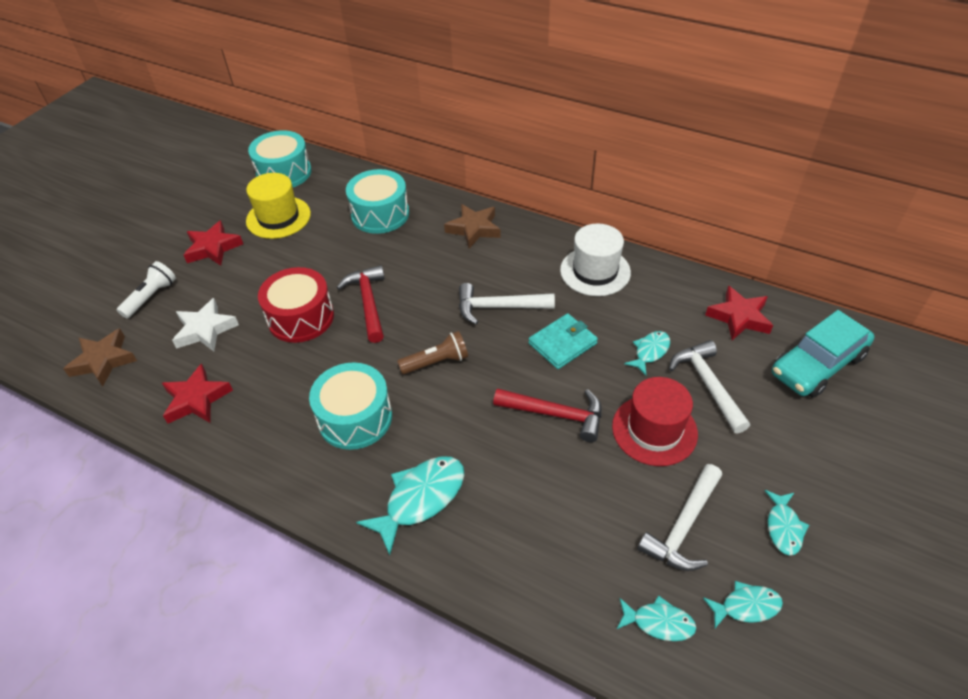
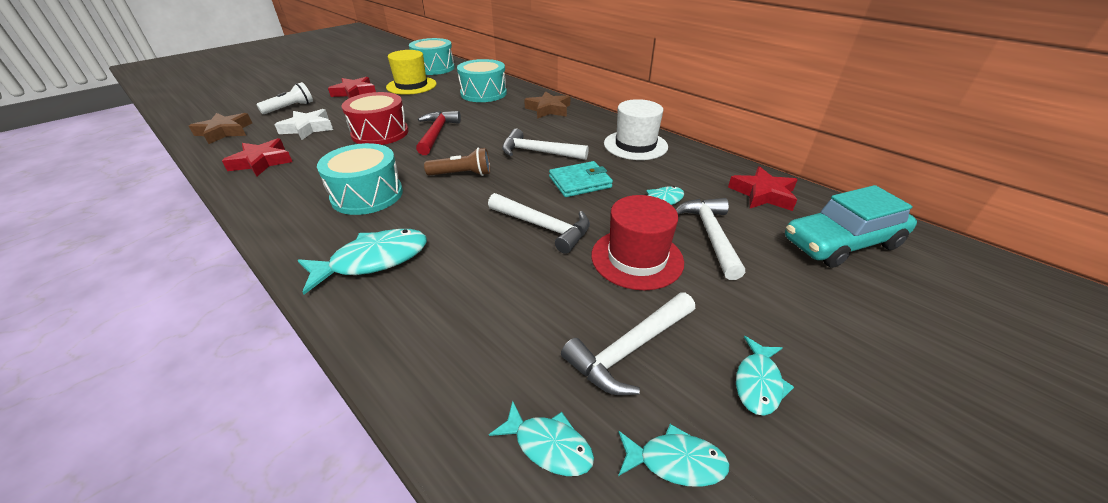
camera: 15 degrees right, 10 degrees down
red hammer [493,388,602,442] -> white hammer [488,193,590,254]

